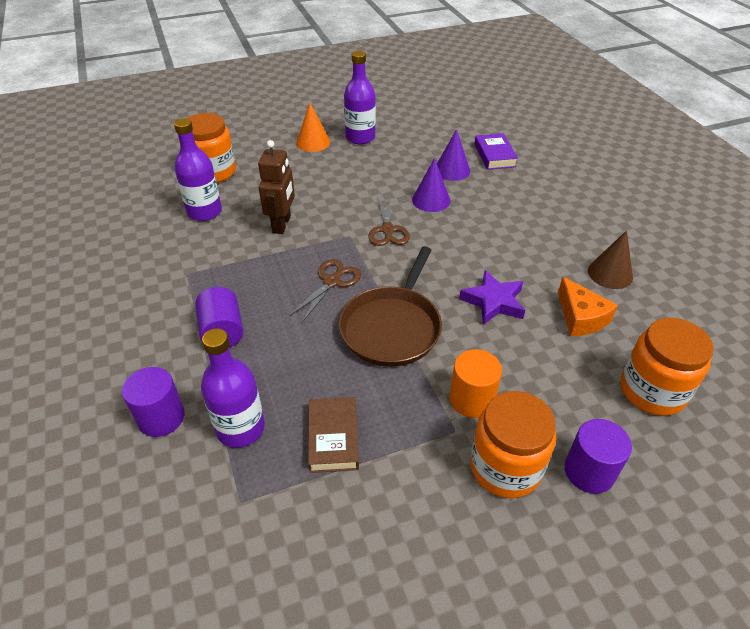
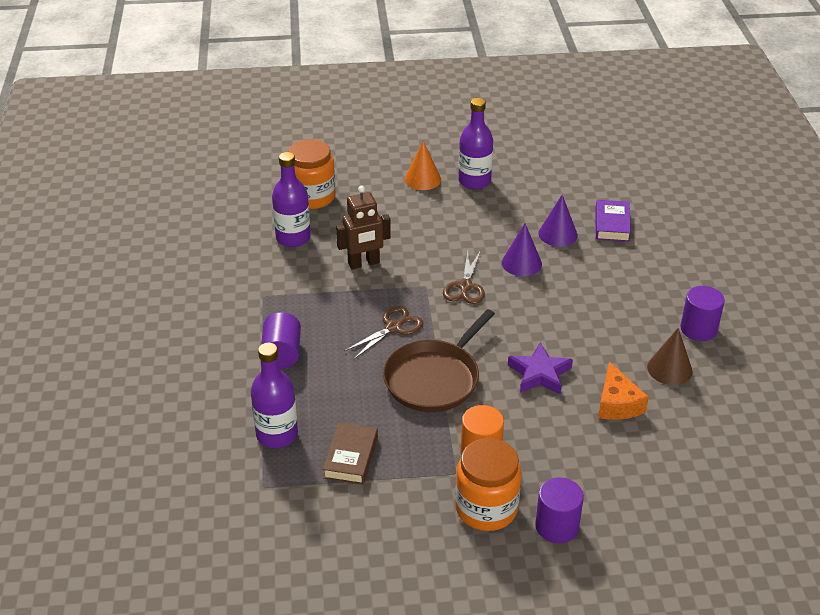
camera: 15 degrees right, 5 degrees down
purple cylinder [122,367,185,437] -> purple cylinder moved to [680,286,725,341]
brown robot [258,140,295,234] -> brown robot turned 45 degrees clockwise [336,186,391,269]
orange jar [620,318,714,416] -> none

